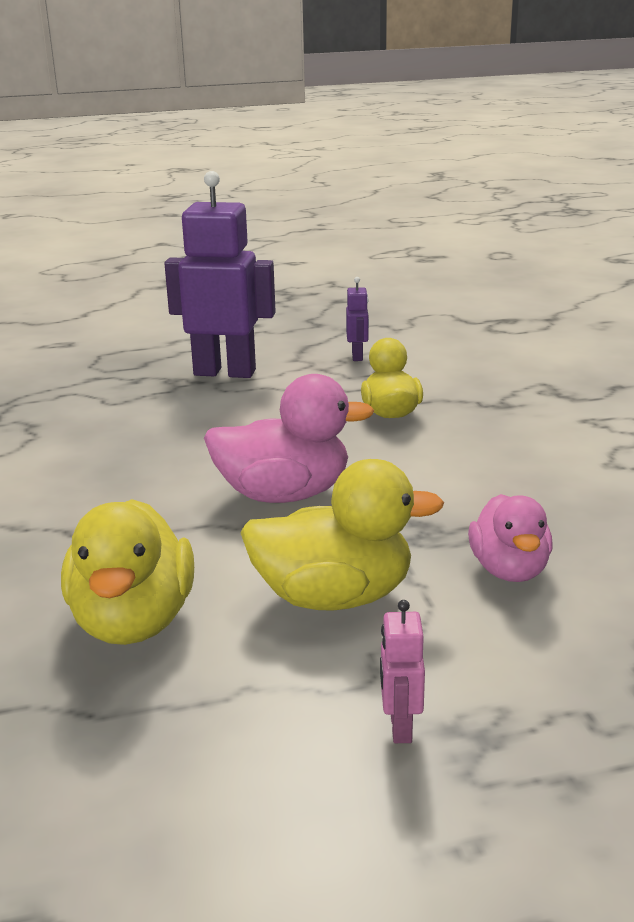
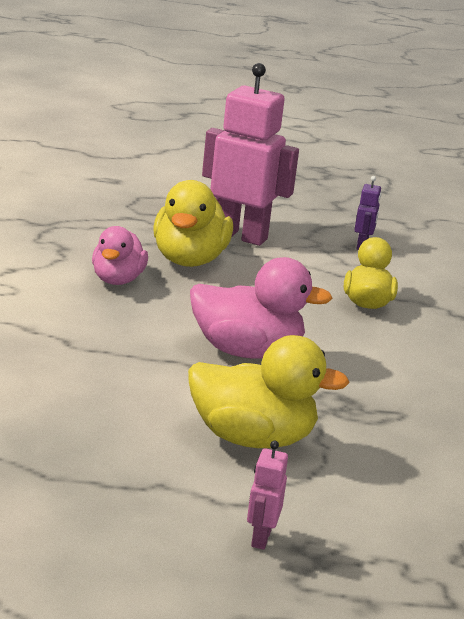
camera: 10 degrees right, 0 degrees up
yellow duck [61,499,194,645] -> yellow duck moved to [153,180,233,267]
purple robot [164,171,276,378] -> pink robot [202,63,299,246]
pink duck [468,494,553,582] -> pink duck moved to [92,226,148,285]

